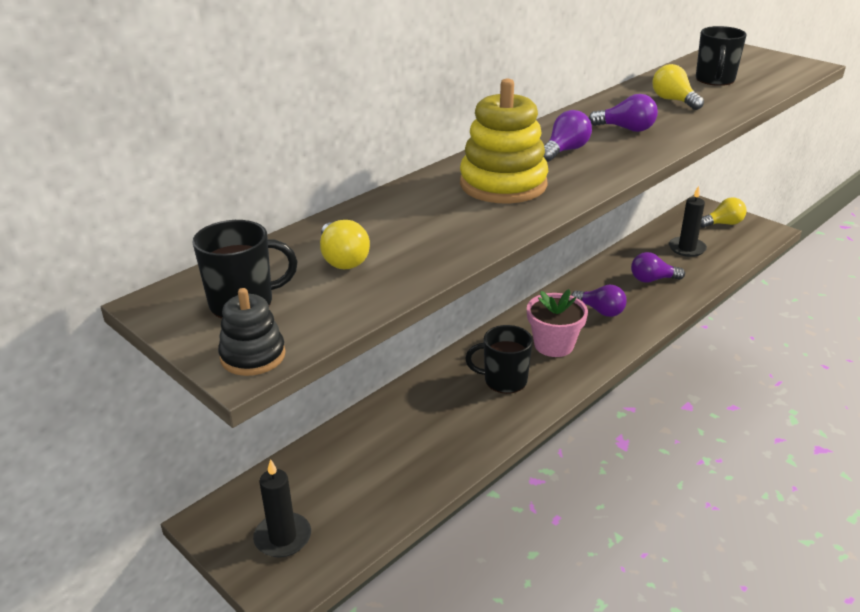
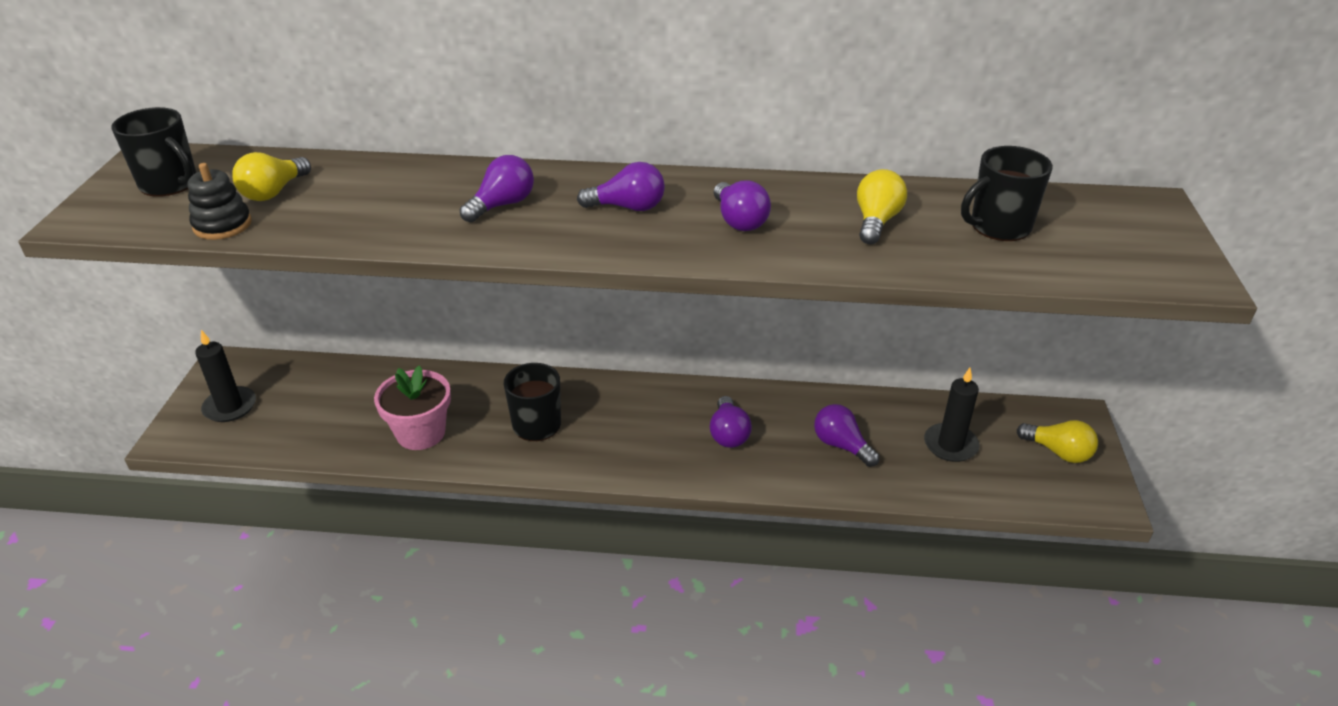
camera: 50 degrees right, 5 degrees up
black stacking toy [218,288,286,376] -> black stacking toy moved to [187,163,252,240]
yellow stacking toy [460,78,548,203] -> purple light bulb [460,155,534,223]
pink flower pot [527,289,588,357] -> pink flower pot moved to [374,366,451,450]

